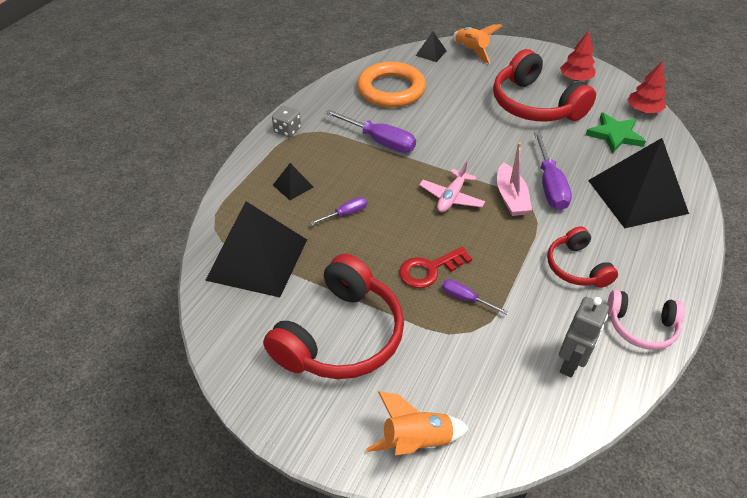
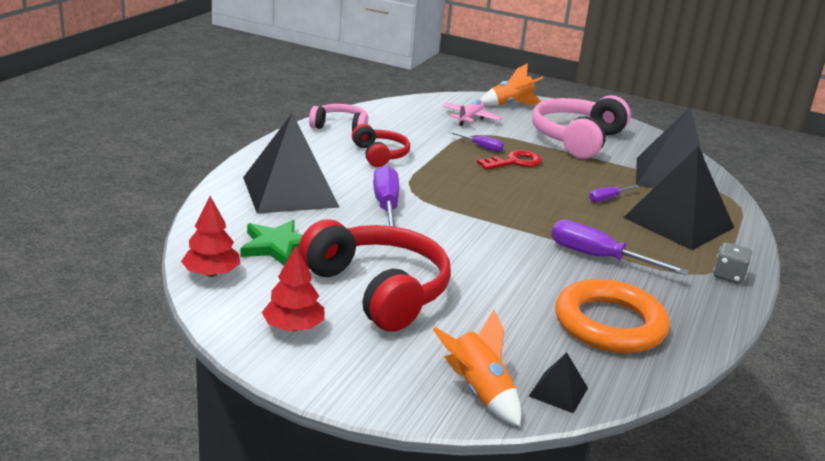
camera: 175 degrees right, 20 degrees down
red headphones [263,254,404,379] -> pink headphones [532,95,631,159]
black pyramid [273,163,313,200] -> black pyramid [623,146,734,250], size x2.37
pink plane [419,161,485,212] -> pink plane moved to [442,99,502,126]
pink boat [497,142,532,216] -> none
grey robot [559,297,609,378] -> none

